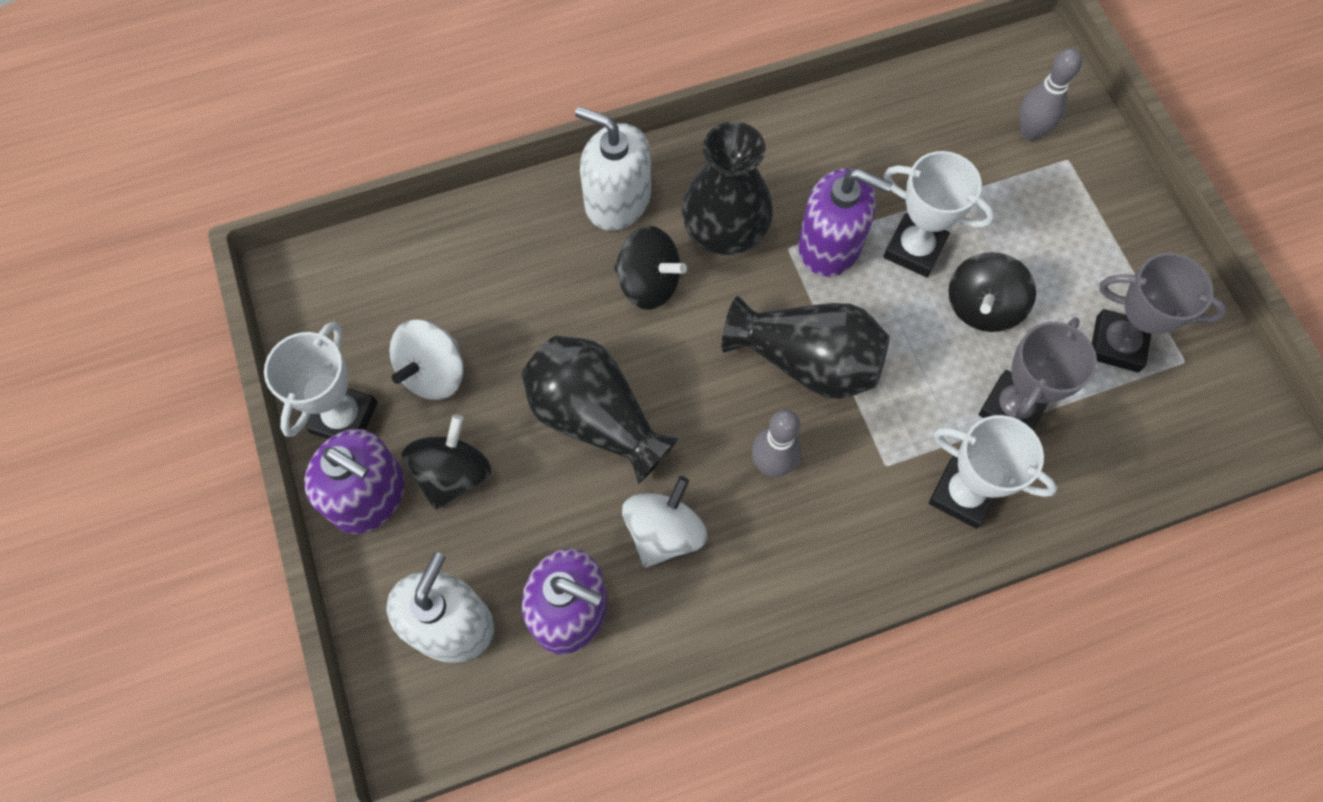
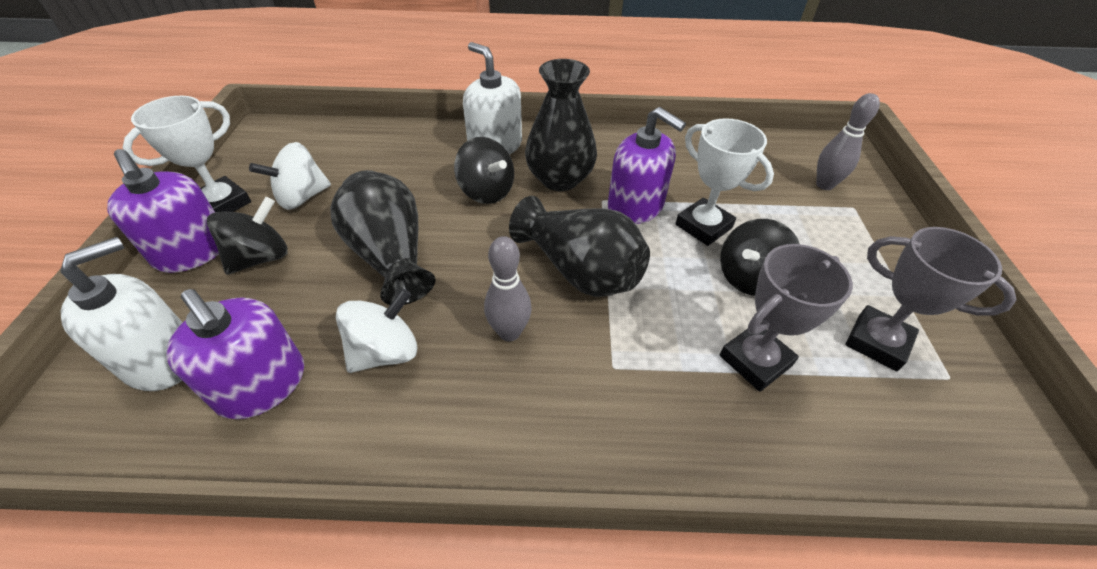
camera: 20 degrees right, 20 degrees down
white trophy [929,415,1057,529] -> none

